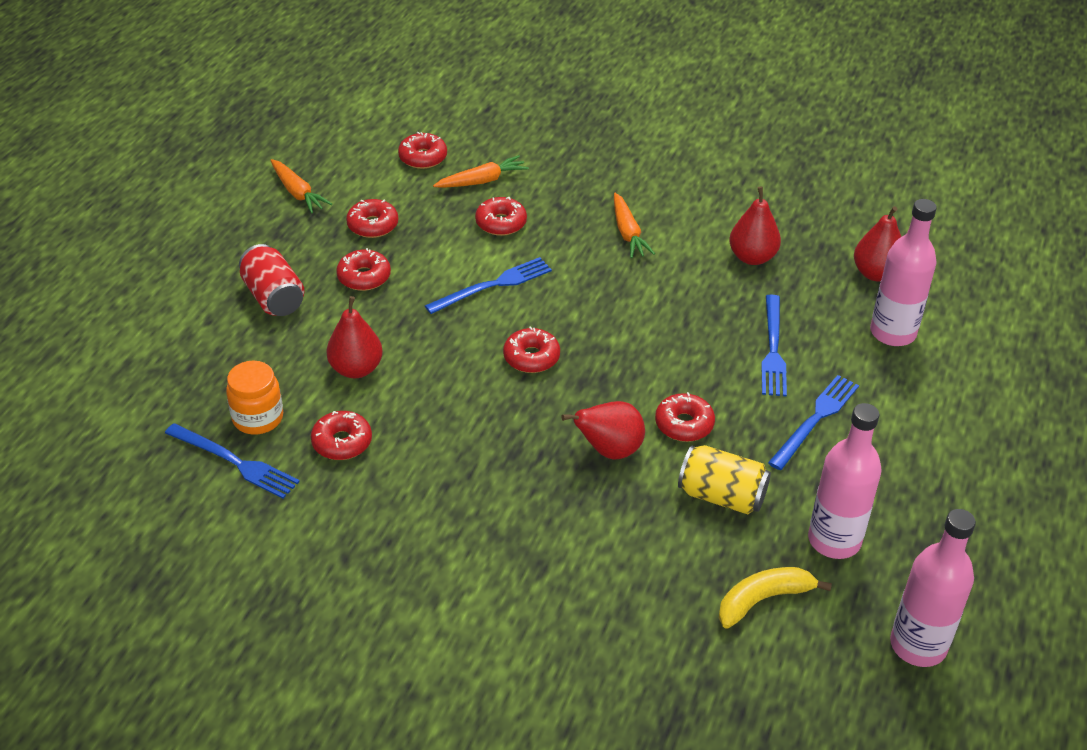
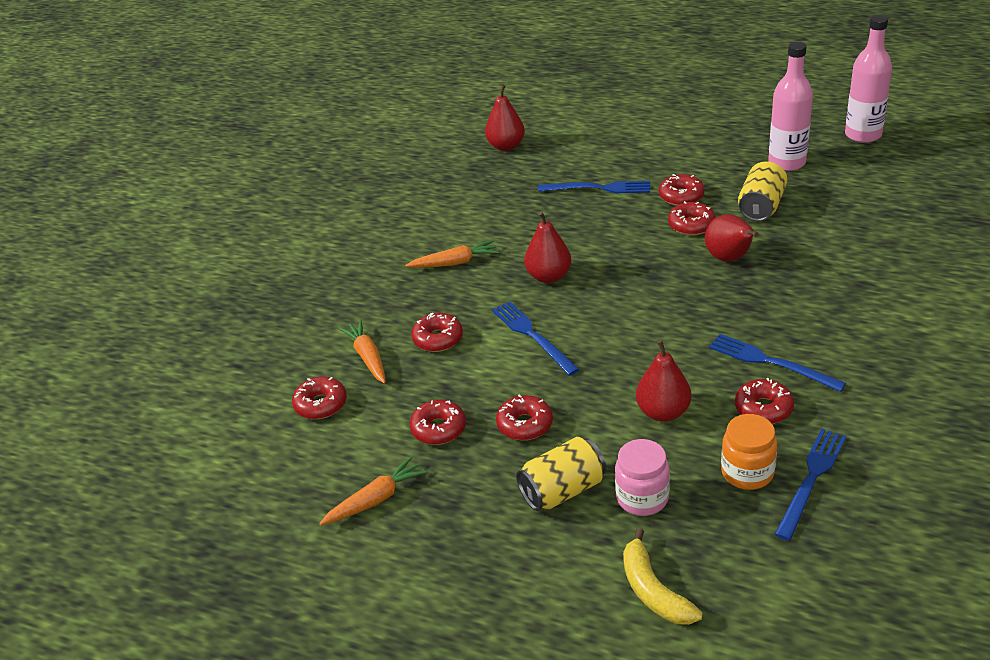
camera: 85 degrees left, 5 degrees down
red can [239,244,305,316] -> yellow can [516,437,606,511]
red donut [503,326,560,373] -> red donut moved to [659,174,705,206]
yellow banana [719,567,832,629] -> yellow banana moved to [623,528,703,625]
red pear [729,186,781,265] -> red pear moved to [524,211,571,283]
blue fork [768,375,859,470] -> blue fork moved to [709,334,846,392]
pink bottle [870,199,937,346] -> none
none -> pink jar [615,439,670,516]

